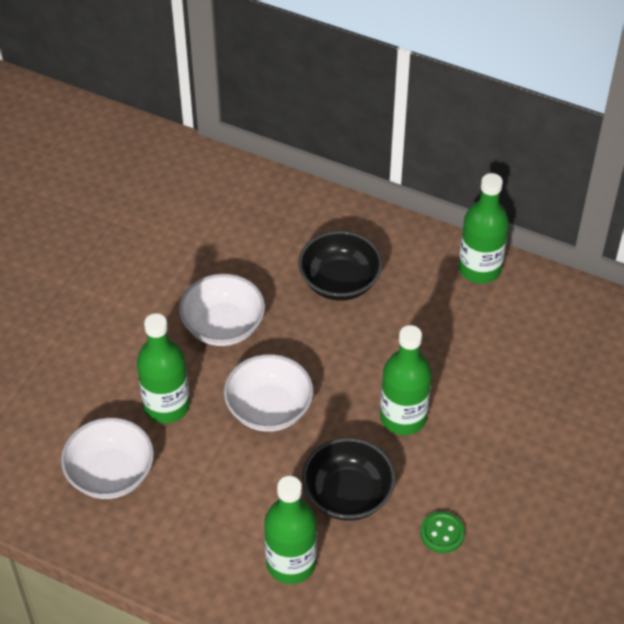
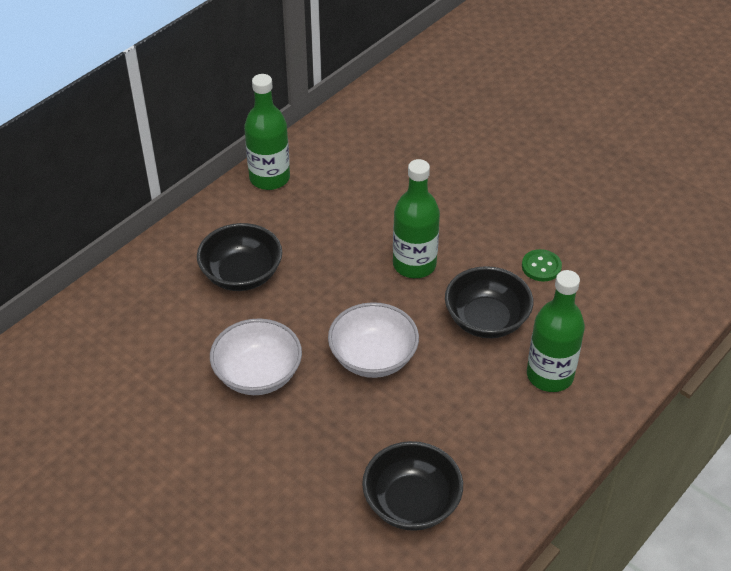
camera: 75 degrees left, 5 degrees down
white bowl [61,417,154,499] -> black bowl [362,441,463,531]
green bottle [137,313,190,423] -> none

